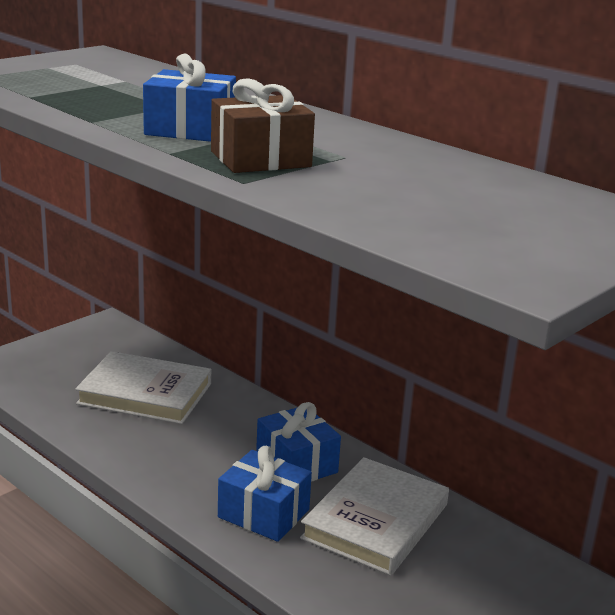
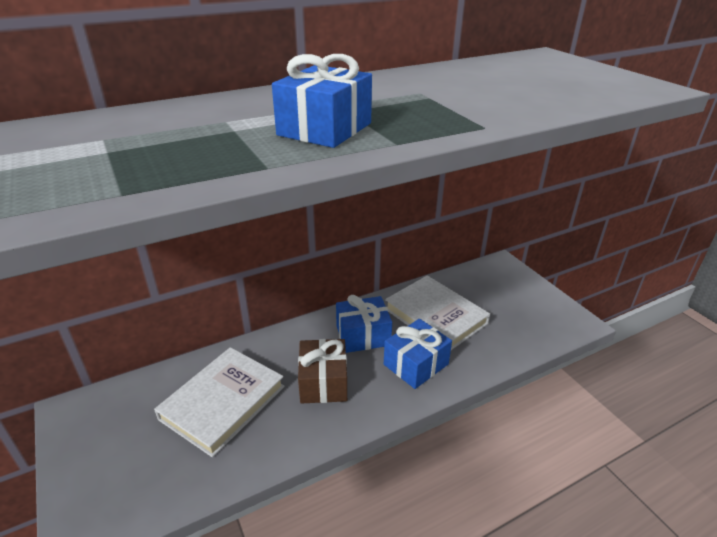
camera: 70 degrees left, 10 degrees up
brown gift [211,78,315,173] -> brown gift moved to [298,339,347,403]

